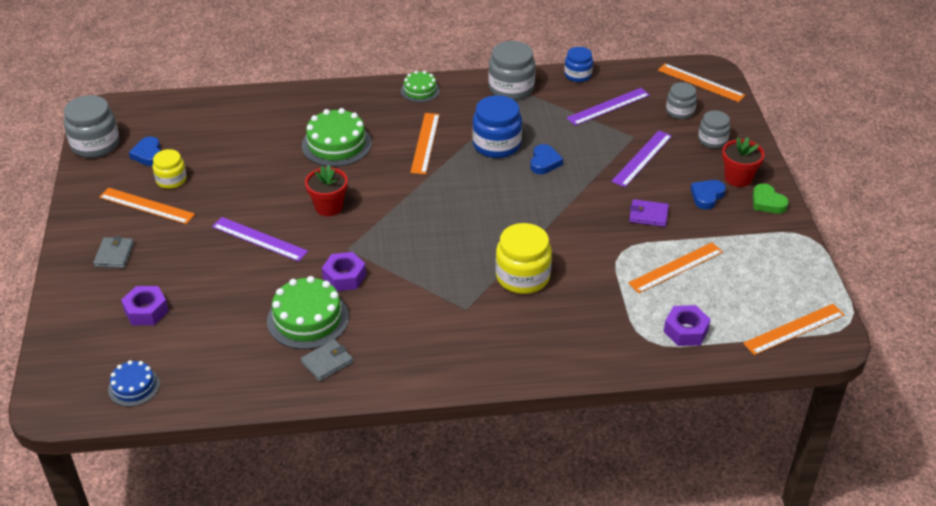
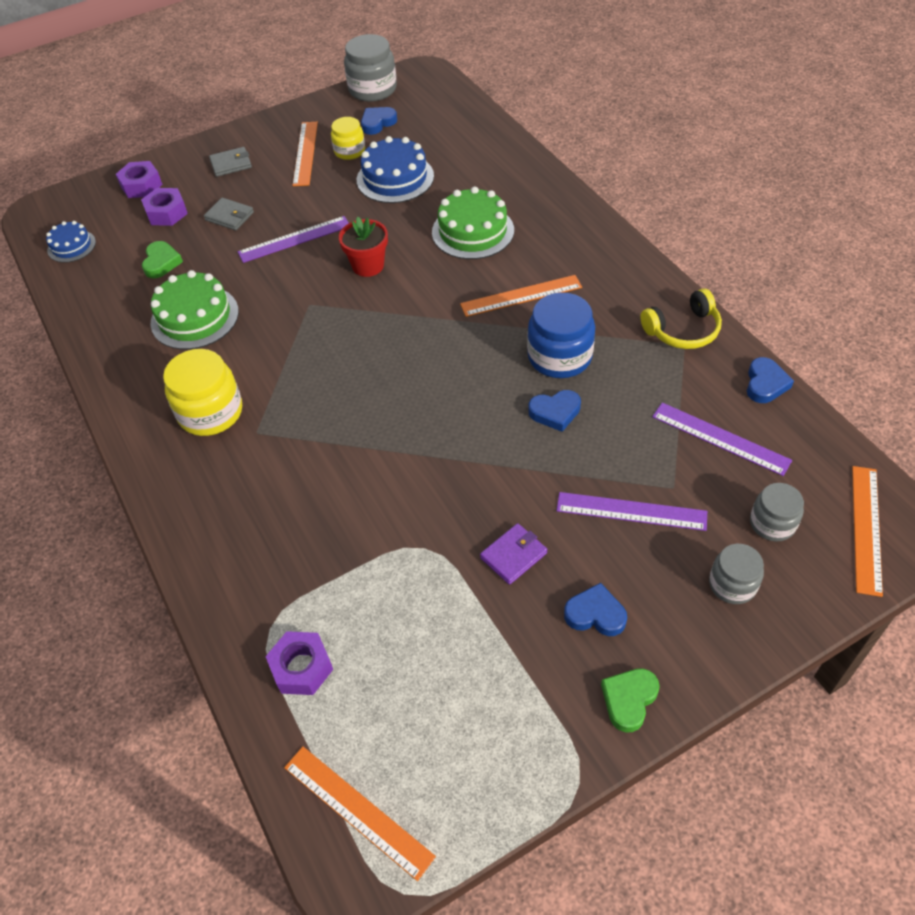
camera: 70 degrees right, 10 degrees up
purple ruler [212,217,308,262] -> purple ruler turned 60 degrees clockwise [238,216,349,263]
grey wallet [301,339,353,381] -> grey wallet moved to [204,198,254,230]
purple nut [322,252,366,291] -> purple nut moved to [116,161,163,198]
green cake [401,71,440,103] -> none
grey jar [488,41,535,100] -> yellow headphones [640,289,722,349]
yellow jar [495,223,552,294] -> yellow jar moved to [163,349,242,436]
blue jar [564,47,593,82] -> blue heart [747,357,794,403]
orange ruler [628,242,723,293] -> none
purple wallet [629,199,669,227] -> purple wallet turned 60 degrees clockwise [480,523,547,585]
red flower pot [722,137,765,187] -> none
none -> green heart [142,241,183,278]
none -> blue cake [357,136,434,203]

